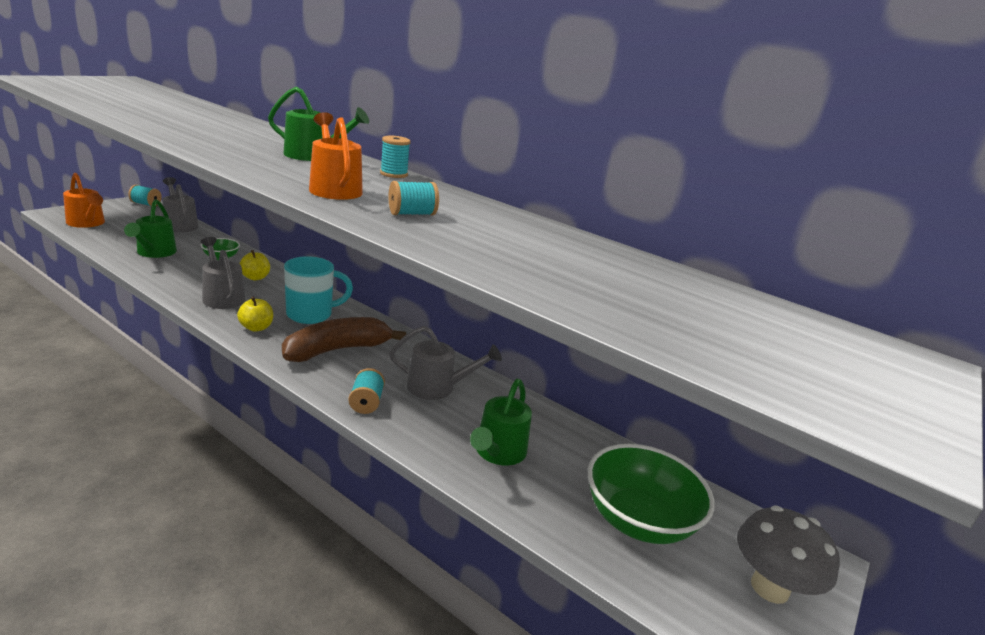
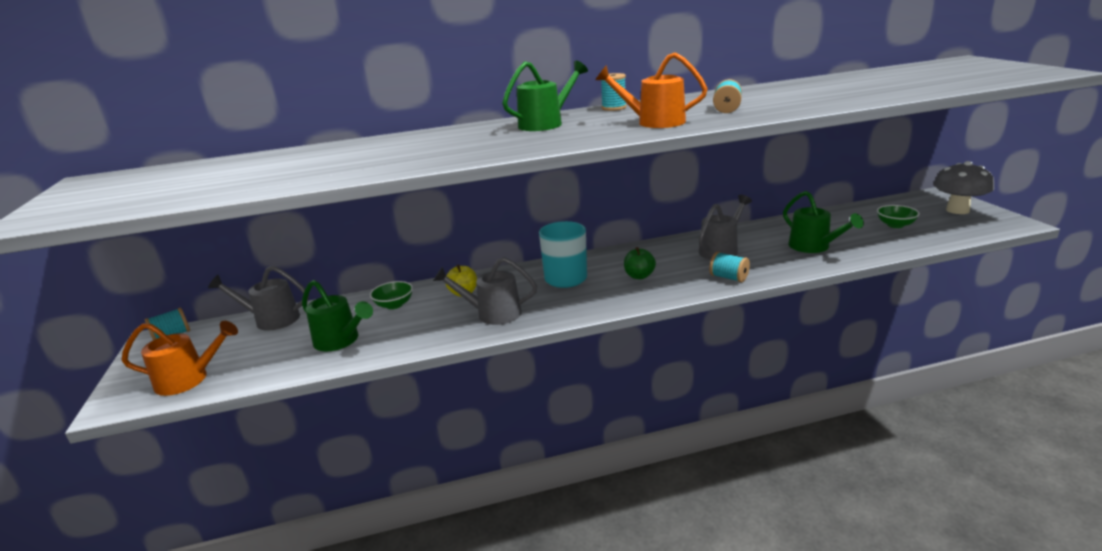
camera: 45 degrees left, 0 degrees up
yellow apple [237,297,273,332] -> none
brown banana [282,317,406,362] -> green apple [624,247,656,279]
green bowl [588,444,715,544] -> green bowl [877,205,920,228], size x0.49

